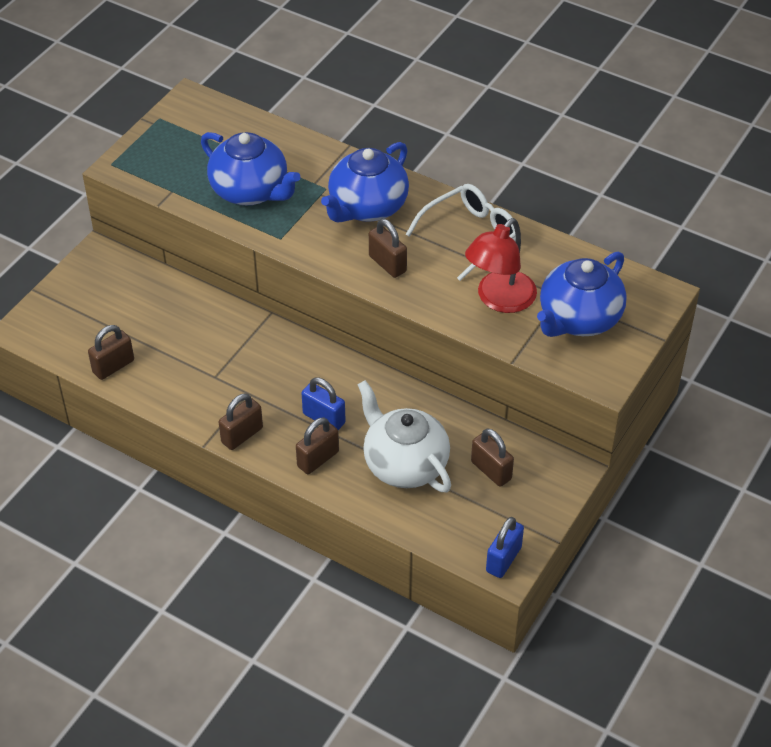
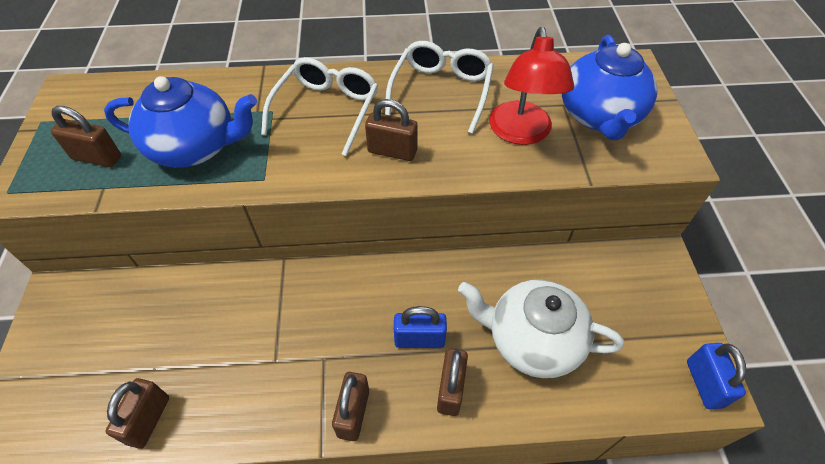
camera: 35 degrees left, 5 degrees up
blue teapot [321,142,409,223] -> white glasses [261,57,378,156]
brown padlock [471,428,514,487] -> brown padlock moved to [51,106,121,167]

